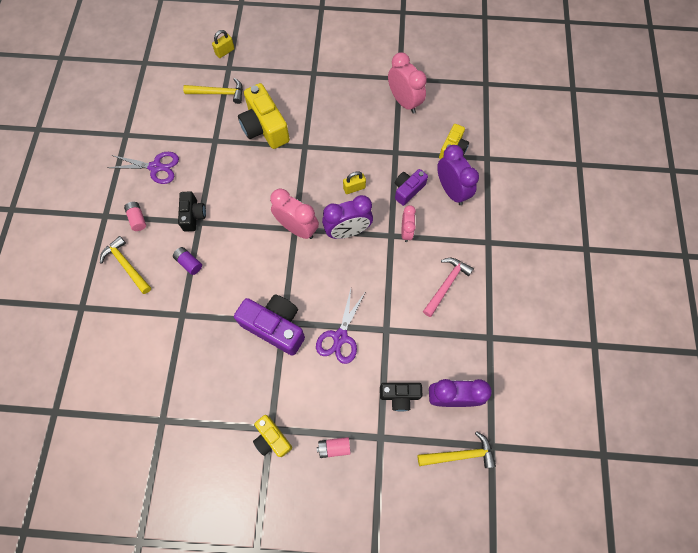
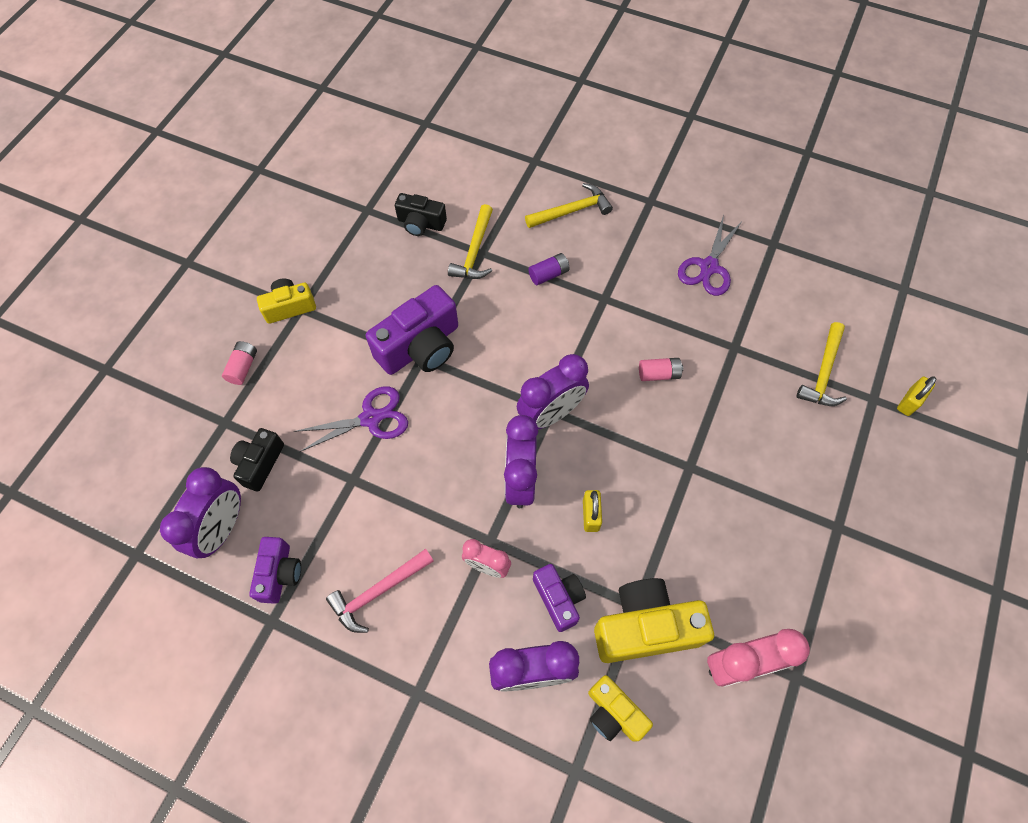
camera: 110 degrees right, 5 degrees down
pink battery [124,202,146,231] -> pink battery moved to [639,358,683,381]
black camera [178,191,206,232] -> black camera moved to [395,193,447,236]
yellow padlock [212,30,235,58] -> yellow padlock turned 60 degrees clockwise [897,377,936,416]
yellow camera [238,83,290,149] -> yellow camera moved to [594,578,714,663]
pink clock [270,189,319,239] -> purple clock [517,354,589,429]
purple scissors [316,289,366,364] -> purple scissors turned 120 degrees clockwise [293,386,408,452]
yellow hammer [417,431,496,468] -> yellow hammer moved to [448,204,493,279]
pink hammer [423,258,474,317] -> pink hammer turned 90 degrees clockwise [326,549,434,633]
none -> purple camera [249,537,301,604]

